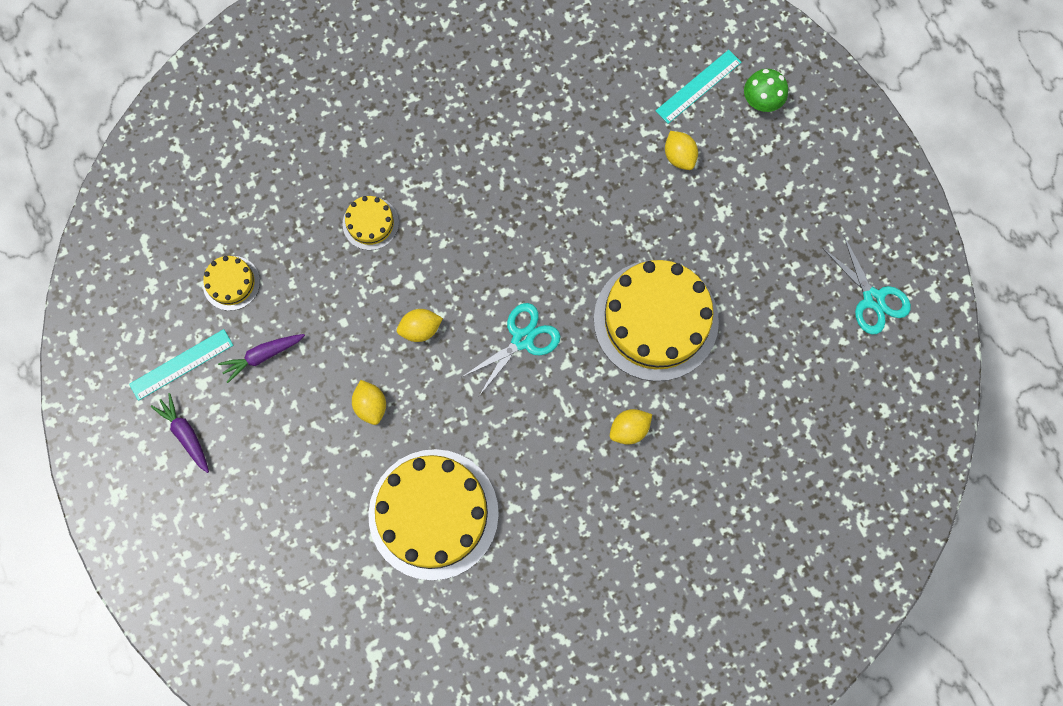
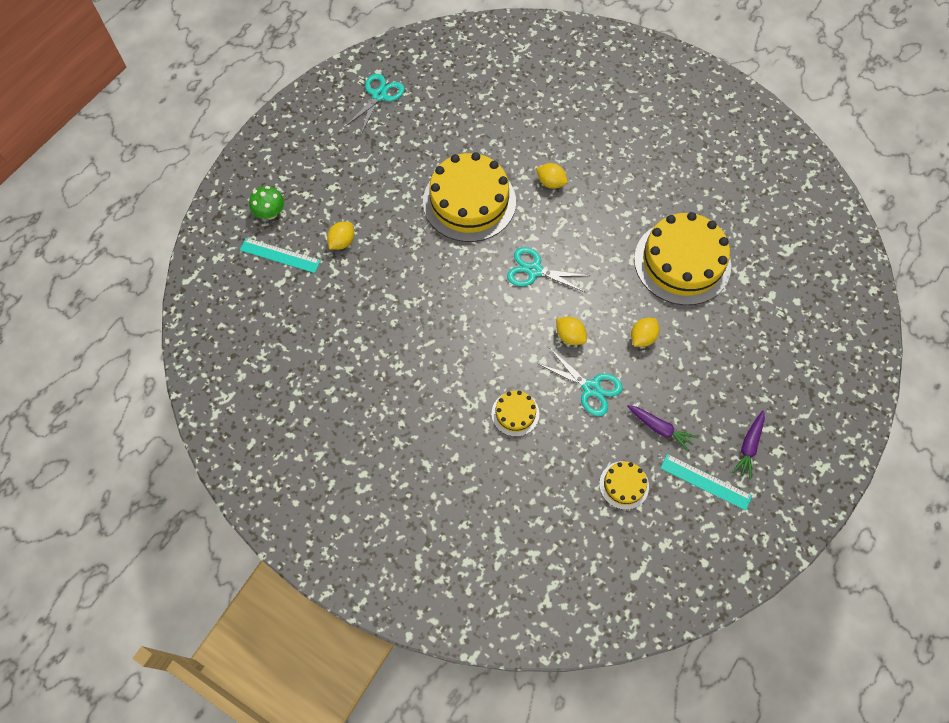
camera: 120 degrees left, 10 degrees down
none -> turquoise scissors [538,349,623,416]

